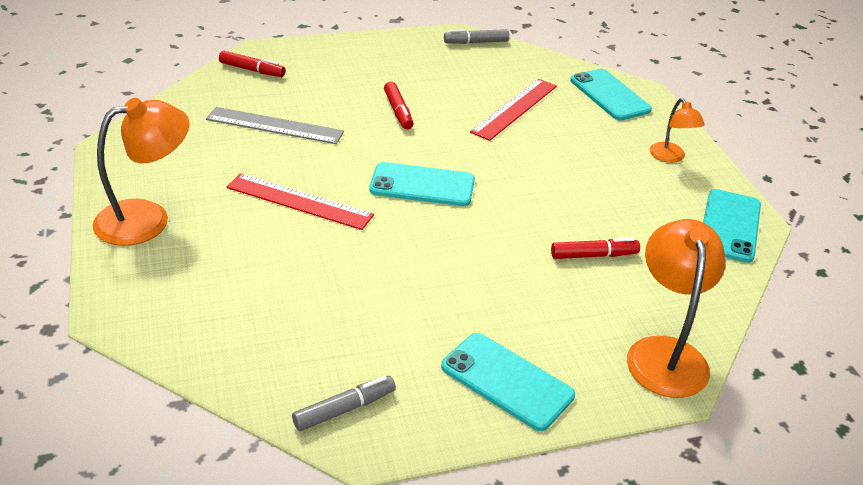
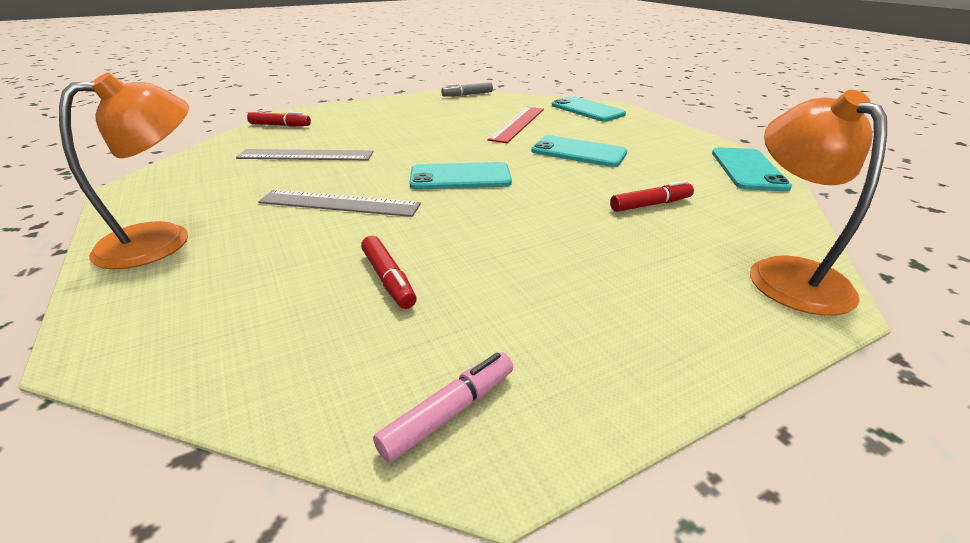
camera: 10 degrees left, 5 degrees down
red ruler [227,173,374,230] -> grey ruler [258,190,421,217]
grey marker [292,376,396,431] -> pink marker [373,352,513,463]
red marker [384,82,413,129] -> red marker moved to [361,236,417,309]
turquoise phone [441,333,575,431] -> turquoise phone moved to [531,135,627,167]
orange lamp [650,98,705,163] -> none

